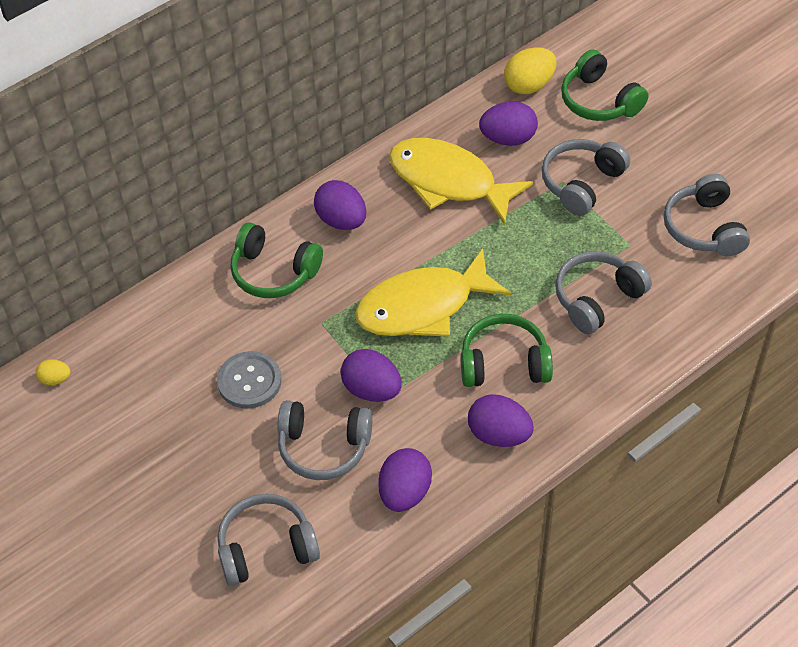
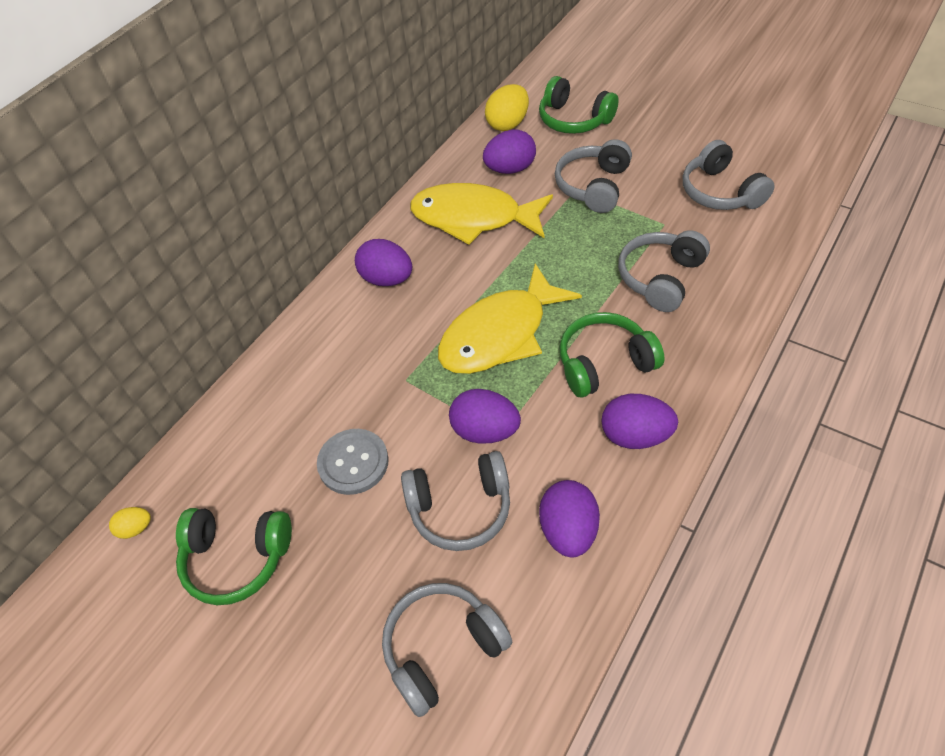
camera: 15 degrees left, 0 degrees up
green headphones [230,222,323,298] -> green headphones moved to [176,508,292,605]

